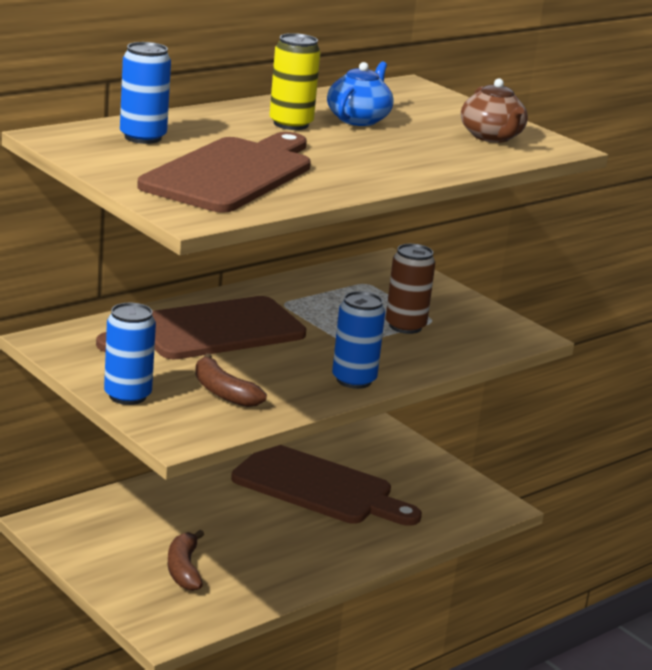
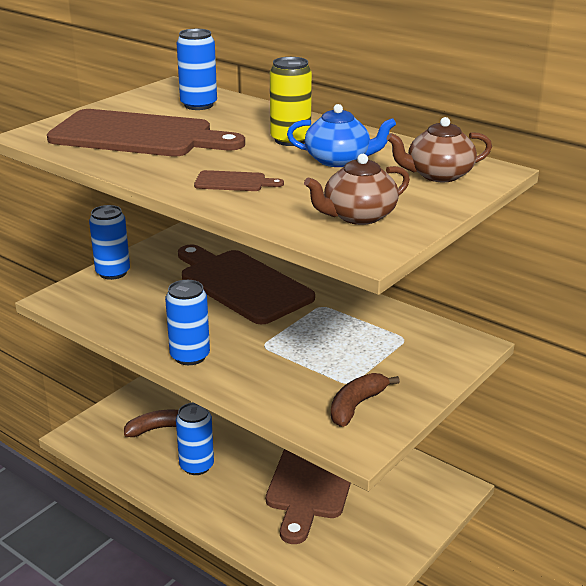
camera: 80 degrees right, 5 degrees up
brown banana [195,353,267,407] -> brown banana moved to [331,373,400,427]
brown can [386,244,435,334] -> none
none -> blue can [176,403,214,475]
none -> brown cutting board [194,170,284,191]
none -> brown teapot [387,117,492,182]

